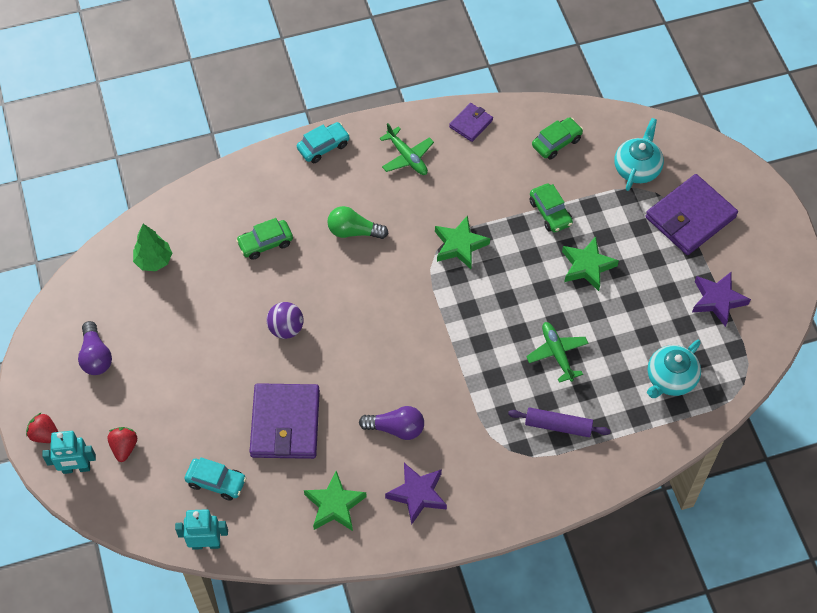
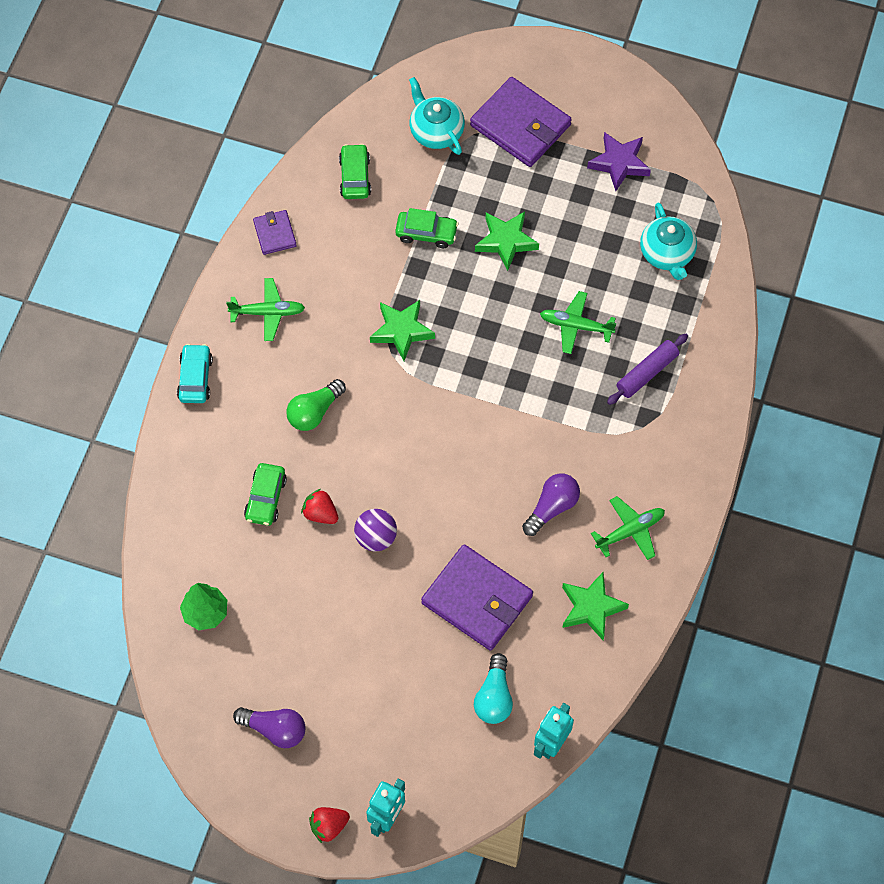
camera: 55 degrees left, 5 degrees up
red strawberry [107,427,137,462] -> red strawberry moved to [301,489,339,524]
turquoise car [185,457,246,501] -> turquoise light bulb [474,653,513,724]
purple star [385,463,447,524] -> green plane [591,496,665,560]
purple wallet [645,174,738,255] -> purple wallet turned 45 degrees counterclockwise [470,77,572,167]

